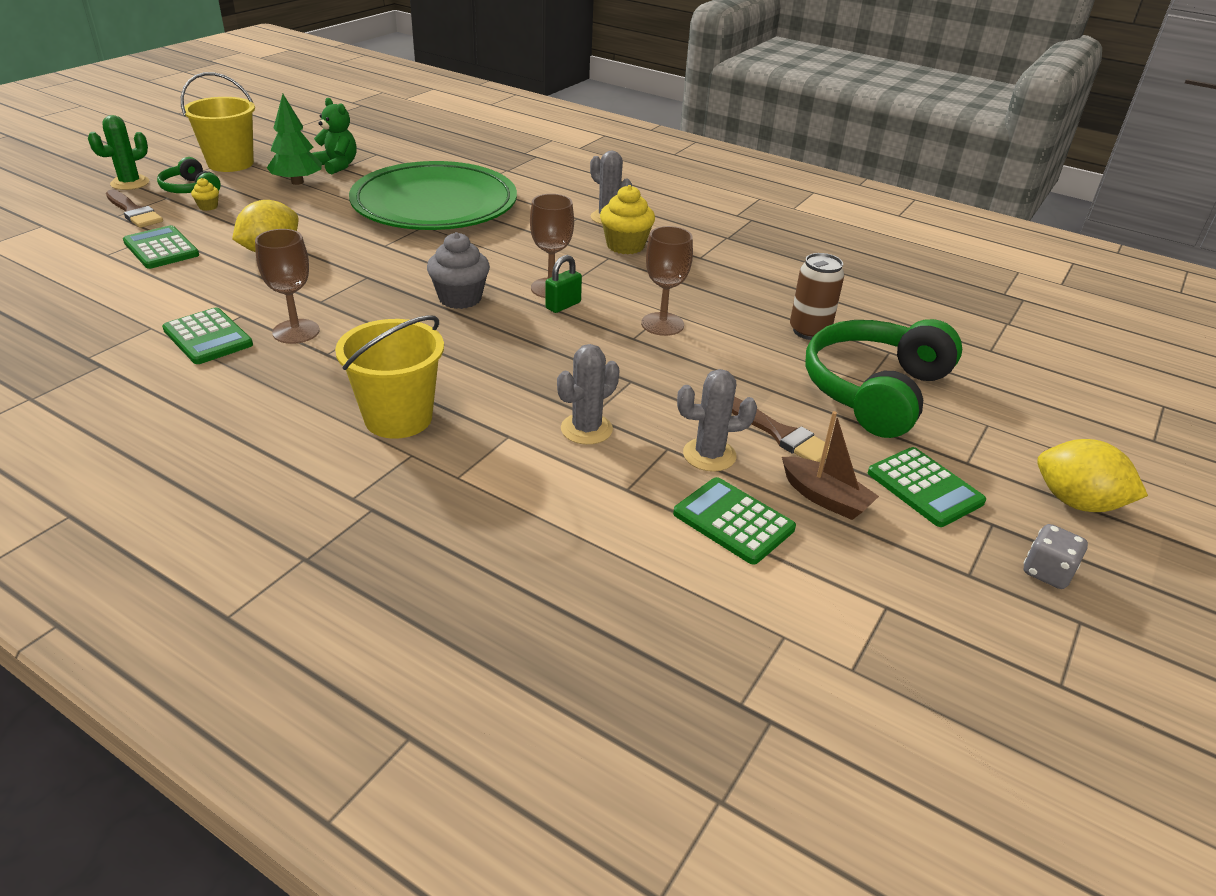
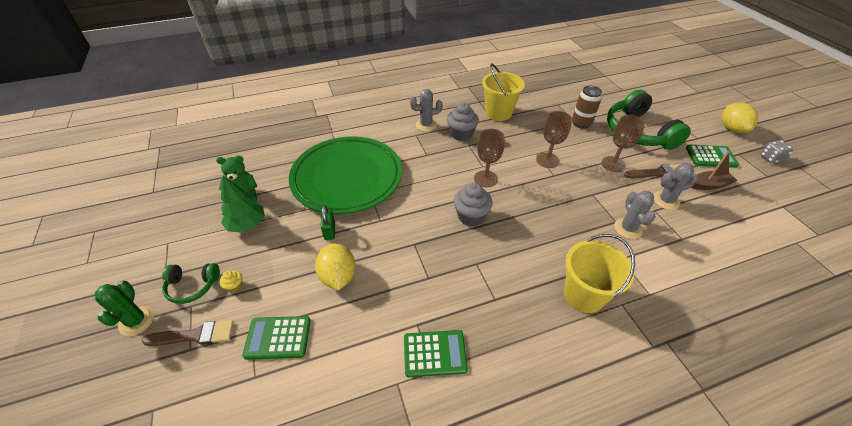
camera: 50 degrees left, 10 degrees up
yellow bucket [181,72,255,172] -> yellow bucket moved to [482,63,525,121]
brown goblet [255,229,320,344] -> brown goblet moved to [601,115,645,172]
green padlock [545,255,582,313] -> green padlock moved to [321,205,335,240]
yellow cupcake [600,185,655,254] -> grey cupcake [447,103,479,141]
green calculator [673,477,796,565] -> none
grey cactus [677,369,757,472] -> grey cactus turned 45 degrees clockwise [654,163,698,210]
yellow lemon [1037,439,1148,512] -> yellow lemon turned 75 degrees counterclockwise [722,102,758,133]

